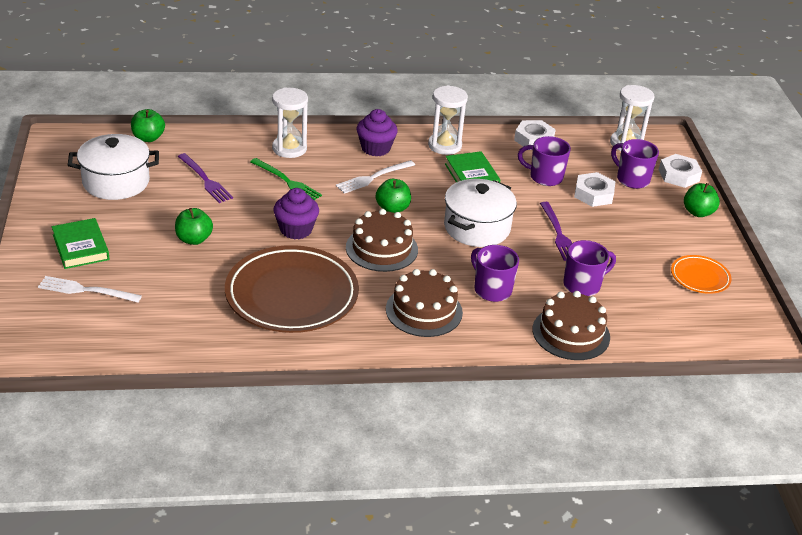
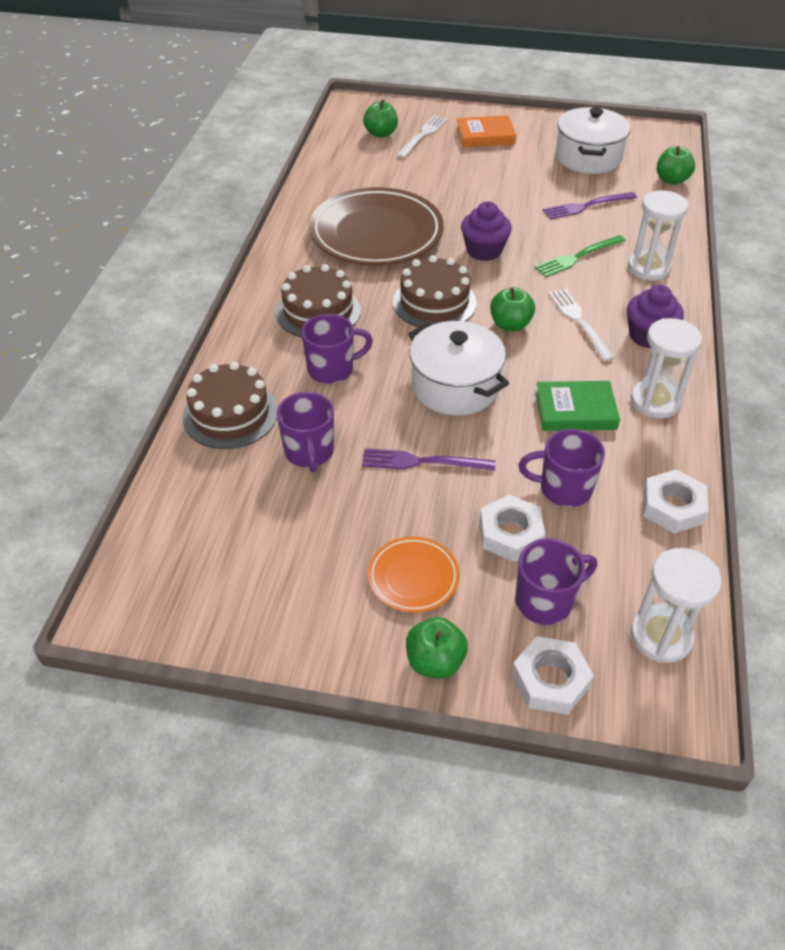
camera: 110 degrees right, 10 degrees up
green book [52,218,110,269] -> orange book [456,115,516,148]
green apple [175,208,213,245] -> green apple moved to [363,100,398,138]
purple mug [518,136,571,186] -> purple mug turned 120 degrees counterclockwise [519,429,605,507]
orange plate [671,255,732,294] -> orange plate moved to [368,536,460,613]

